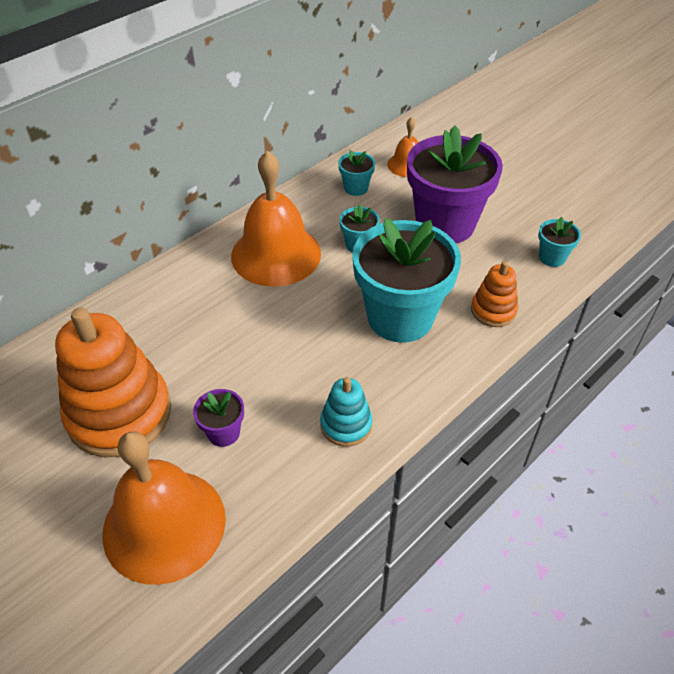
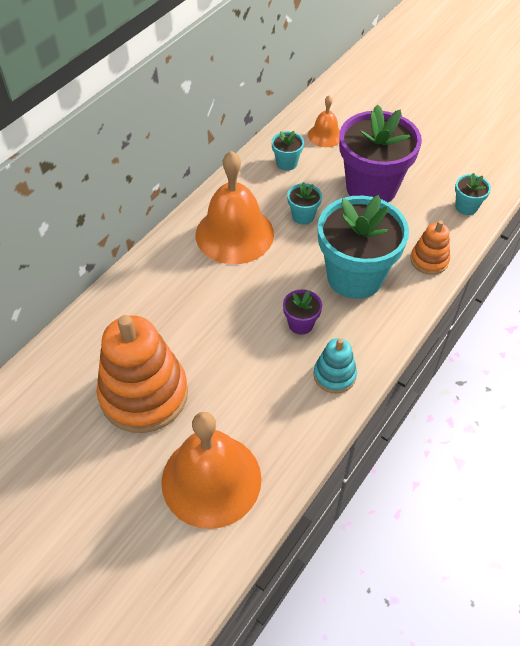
camera: 10 degrees left, 5 degrees up
purple flower pot [193,389,244,447] -> purple flower pot moved to [283,289,322,334]

